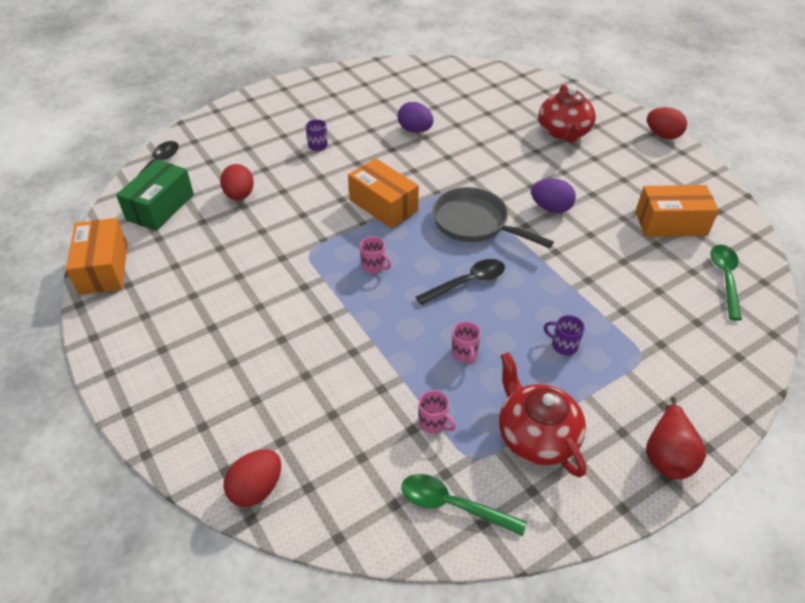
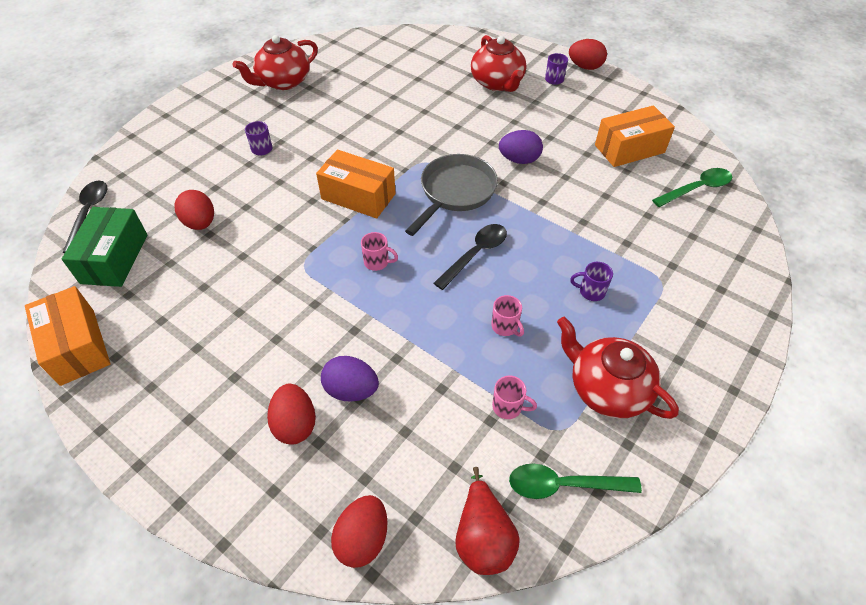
camera: 20 degrees left, 5 degrees up
purple egg [398,102,434,133] -> purple egg moved to [321,356,379,402]
grey pan [432,187,554,248] -> grey pan turned 105 degrees clockwise [405,154,498,236]
red pear [646,397,706,479] -> red pear moved to [455,467,520,575]
green spoon [711,245,742,320] -> green spoon turned 75 degrees clockwise [652,168,732,207]
none -> red teapot [233,35,318,90]
none -> red egg [267,384,316,445]
none -> purple mug [545,53,568,85]

